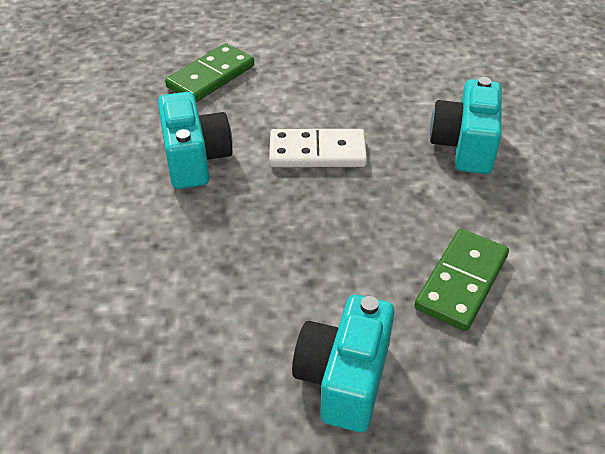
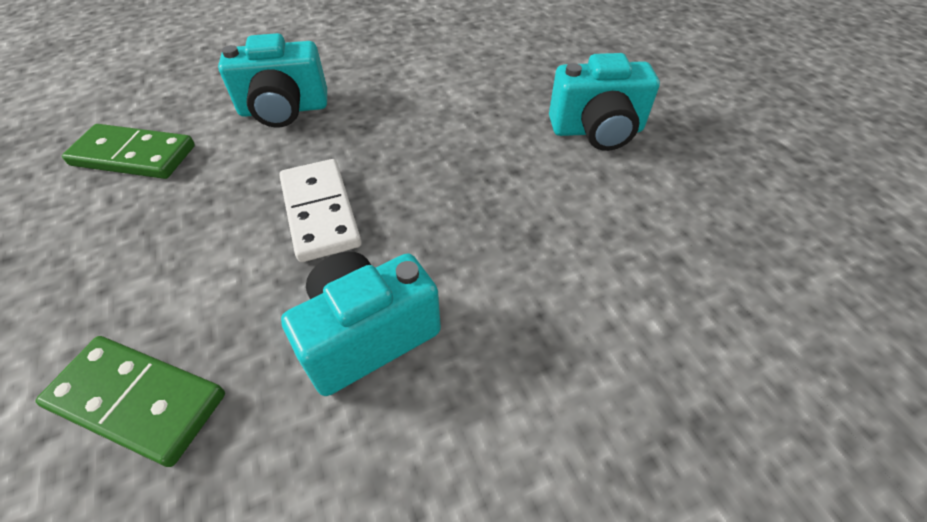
camera: 110 degrees left, 5 degrees up
green domino [414,229,509,331] -> green domino moved to [62,124,195,179]

